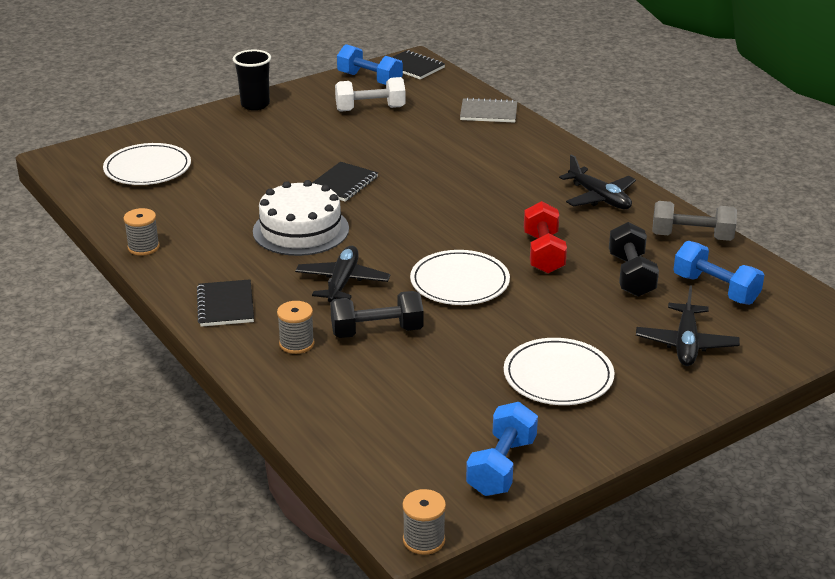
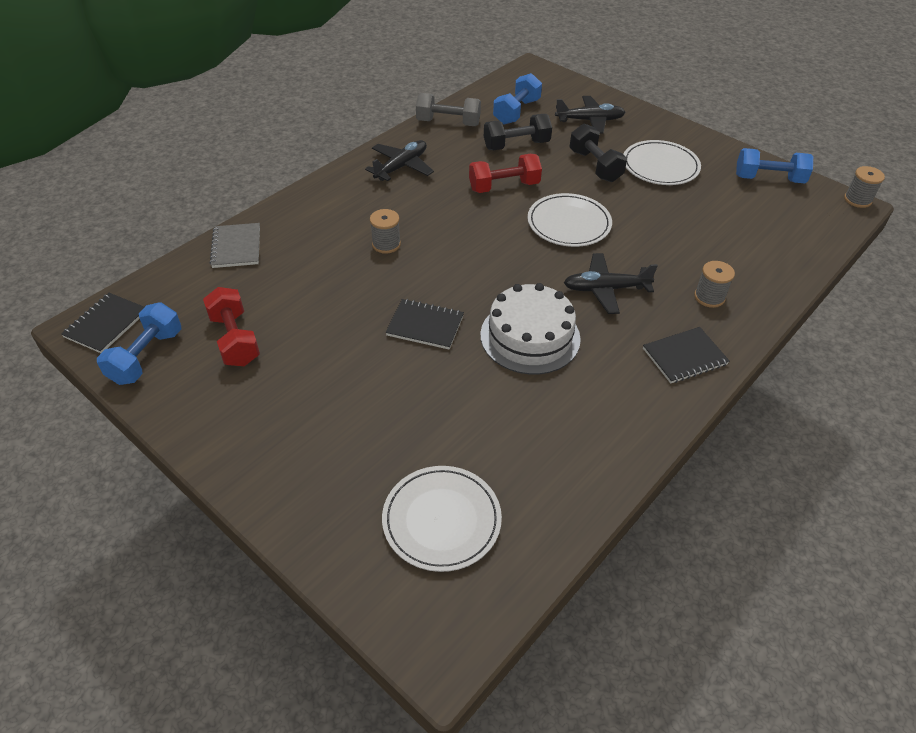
camera: 105 degrees left, 15 degrees up
grey spool [124,208,160,256] -> grey spool moved to [370,209,401,254]
black cup [233,50,271,110] -> none
black dumbbell [330,291,424,338] -> black dumbbell moved to [569,124,627,182]
white dumbbell [335,77,406,112] -> red dumbbell [203,287,260,366]
grey dumbbell [652,201,737,241] -> grey dumbbell turned 75 degrees counterclockwise [416,93,481,126]

